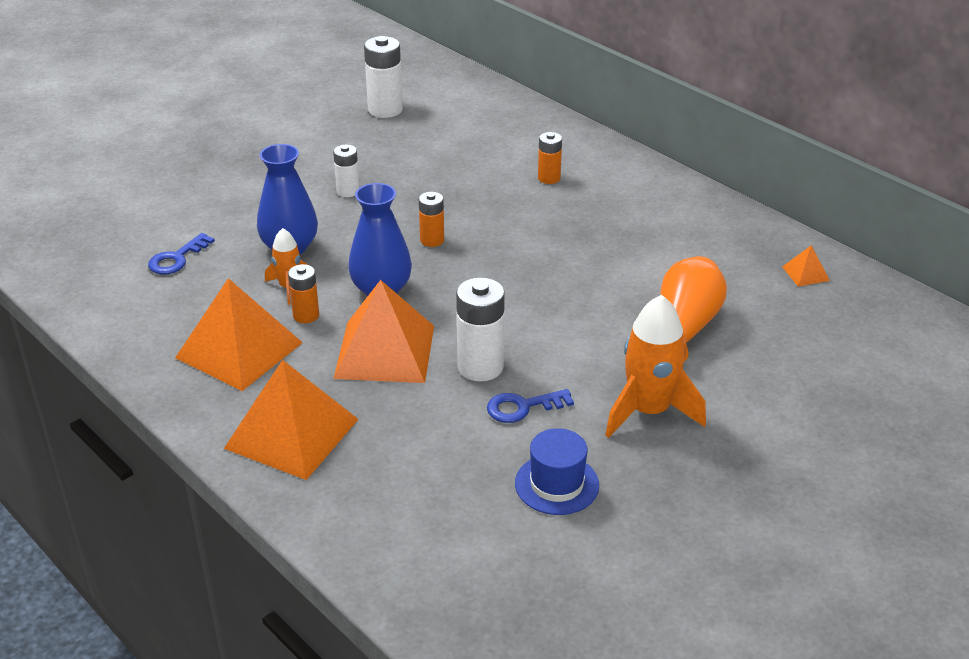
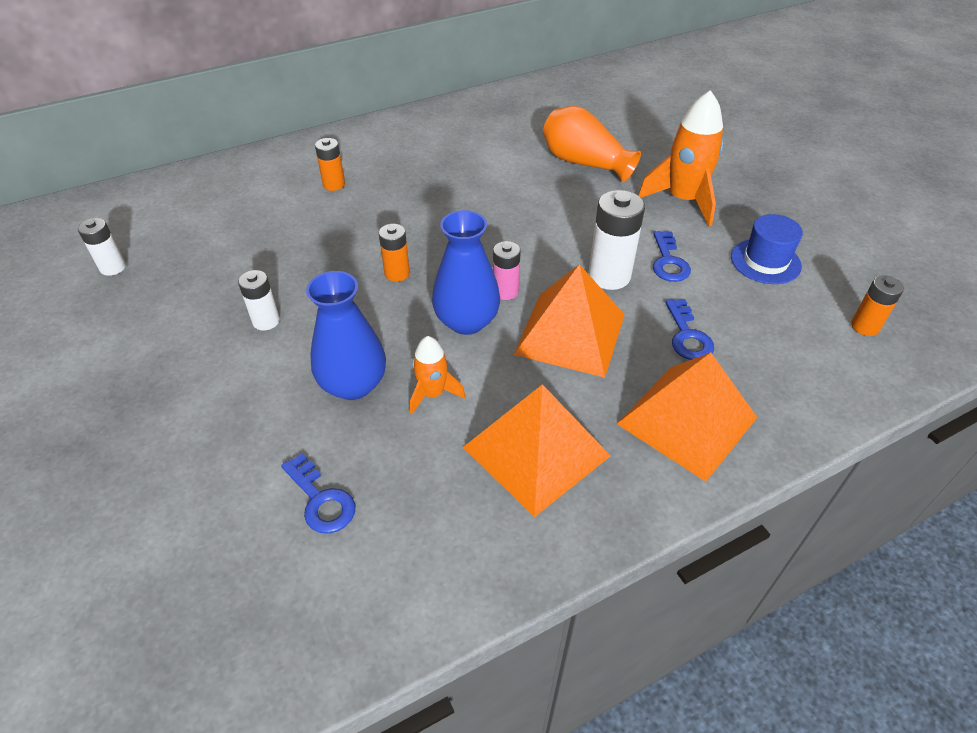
camera: 75 degrees left, 10 degrees up
orange battery [288,264,319,323] -> orange battery moved to [851,275,904,336]
white battery [364,36,403,118] -> white battery [78,218,126,276], size x0.60
orange pyramid [782,245,830,287] -> none
none -> pink battery [493,241,521,300]
none -> blue key [665,299,714,360]

